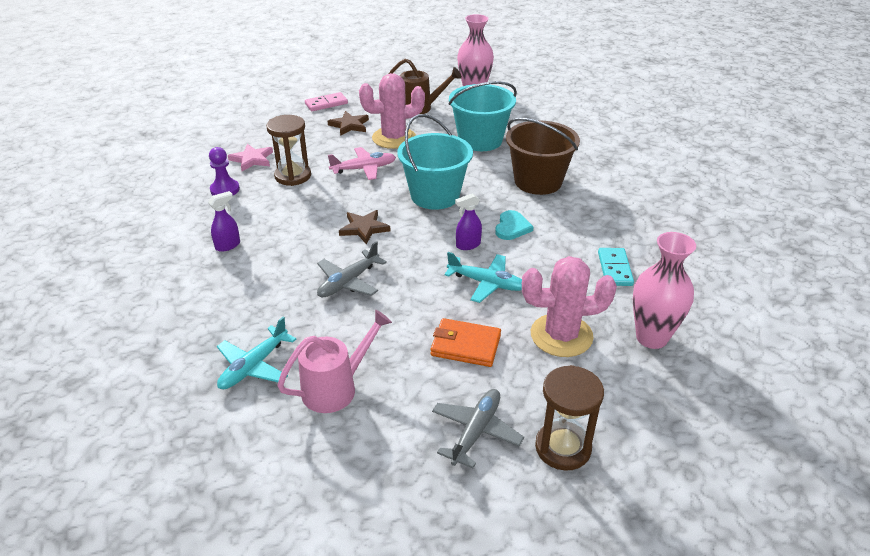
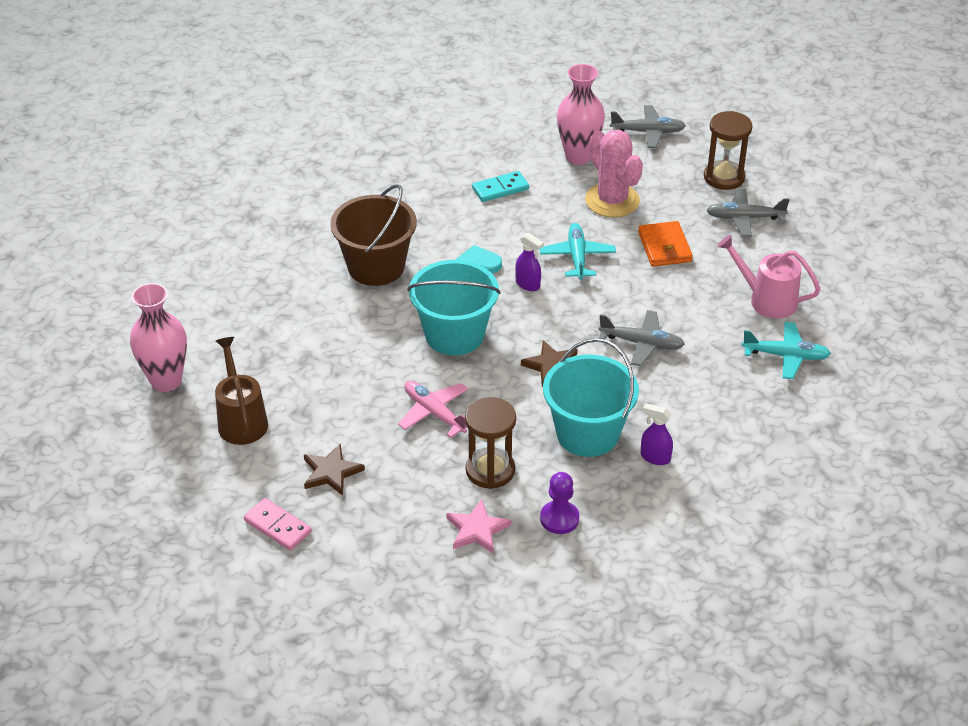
camera: 115 degrees left, 5 degrees up
pink cactus [359,73,425,149] -> none
turquoise bucket [449,81,517,151] -> turquoise bucket moved to [543,338,639,457]
none -> grey plane [610,105,686,148]

